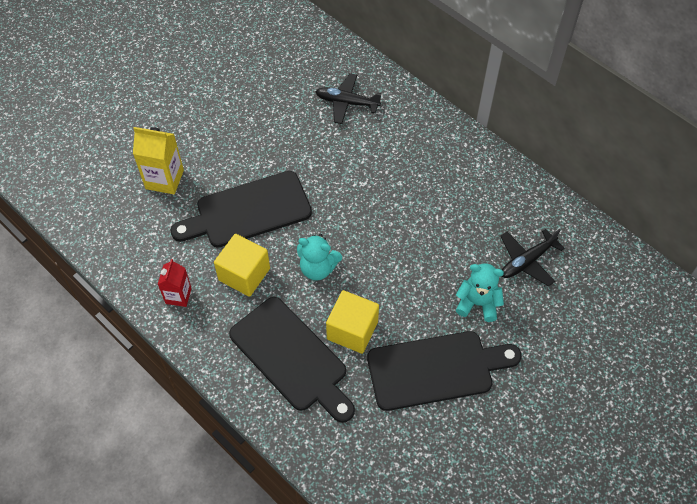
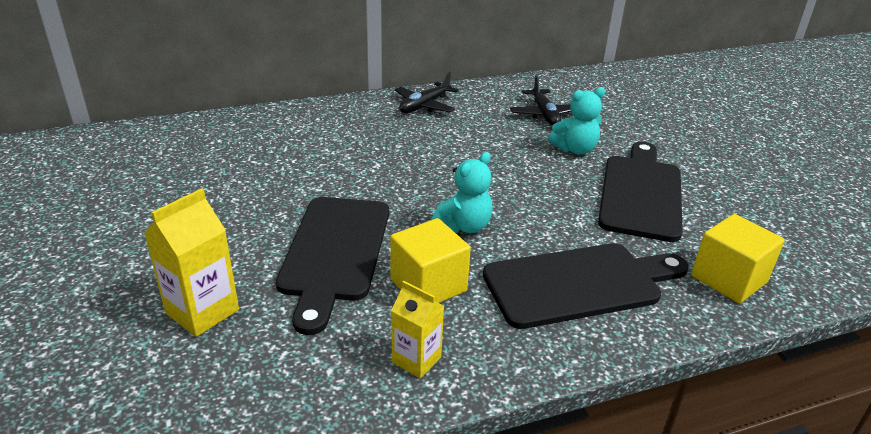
camera: 65 degrees left, 25 degrees down
red carton [158,259,192,307] -> yellow carton [391,281,444,378]
black plane [315,73,381,124] -> black plane moved to [395,71,459,113]
yellow cube [326,290,379,354] -> yellow cube moved to [691,214,785,304]
turquoise teddy bear [456,263,504,322] -> turquoise teddy bear turned 150 degrees counterclockwise [548,87,605,155]

